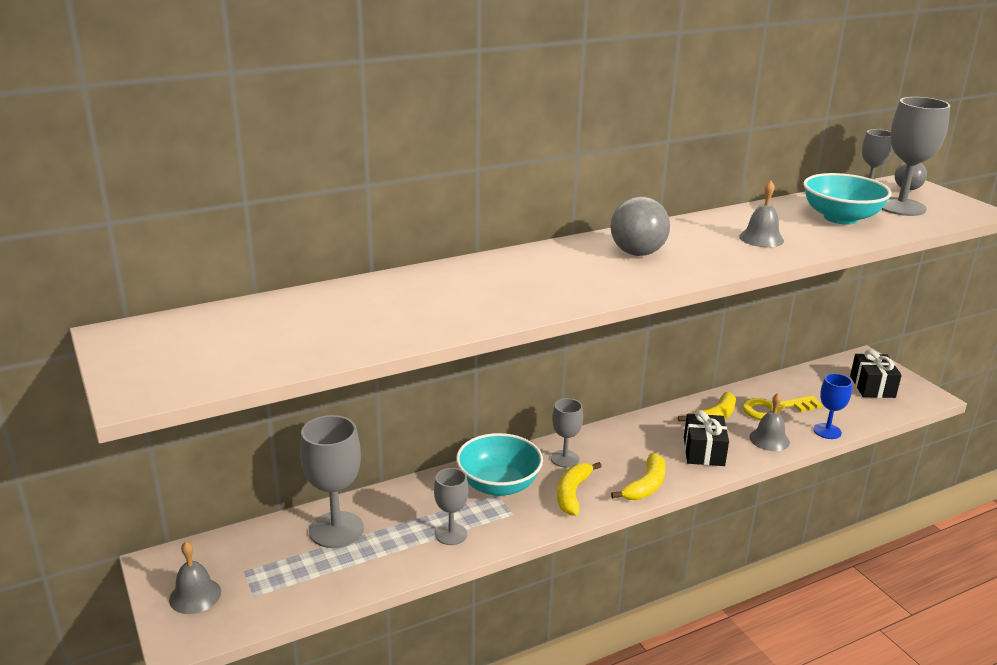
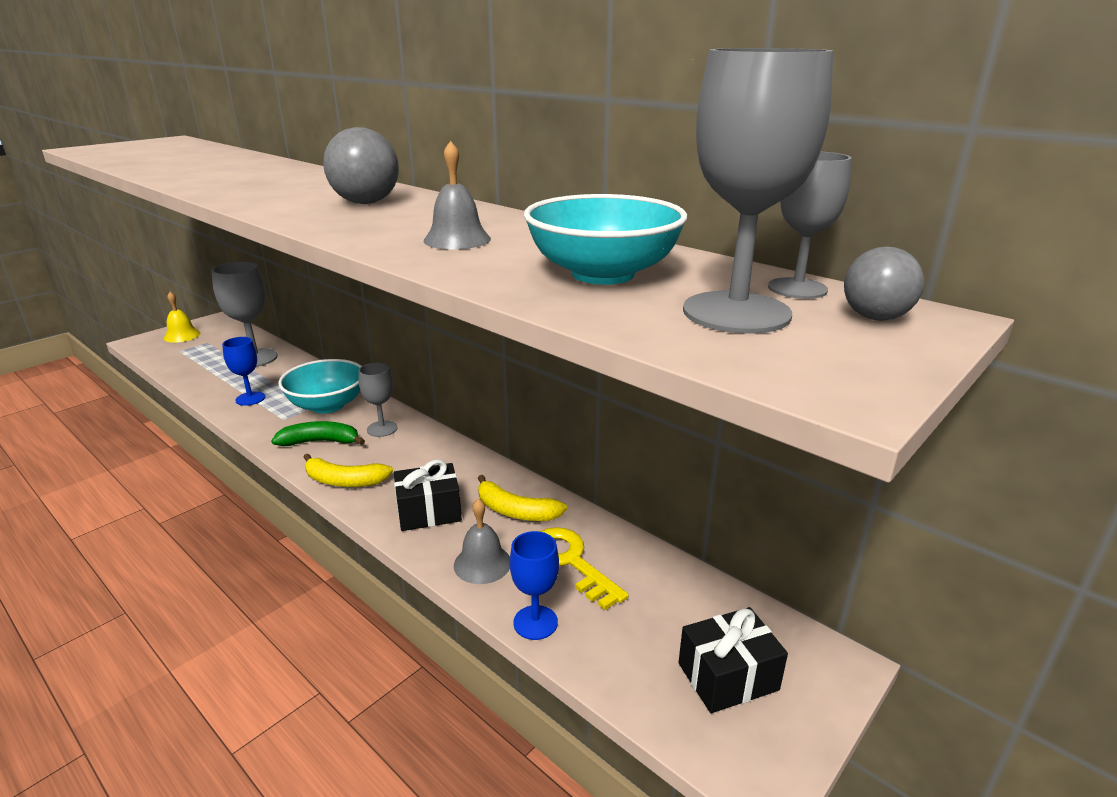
camera: 70 degrees right, 0 degrees up
grey bell [169,541,221,614] -> yellow bell [164,292,200,343]
grey goblet [434,468,468,545] -> blue goblet [222,337,265,406]
yellow banana [557,462,602,516] -> green banana [271,421,365,446]

